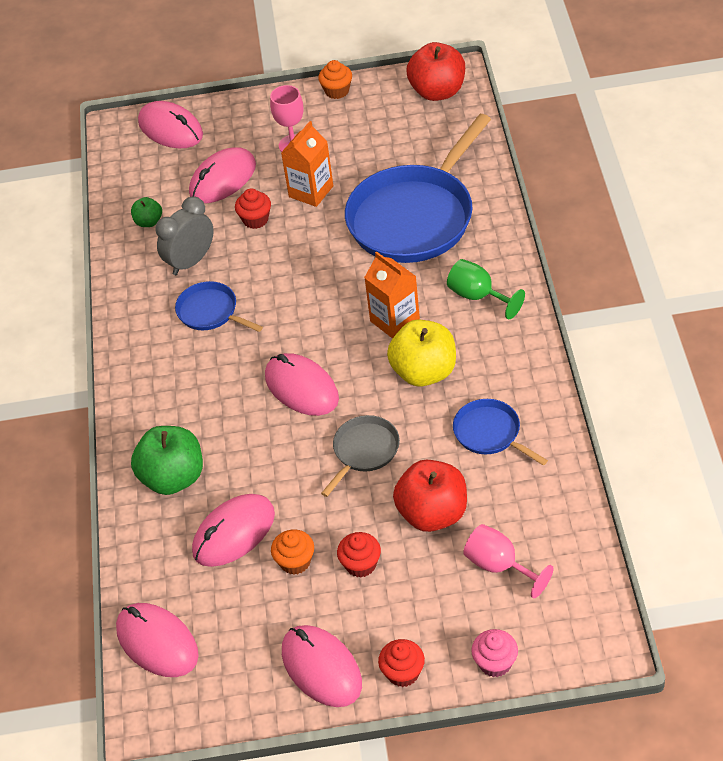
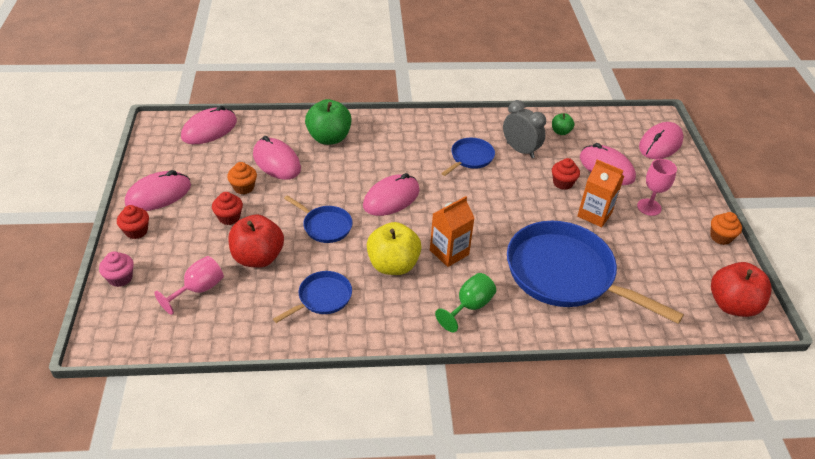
camera: 85 degrees right, 5 degrees down
grey pan [321,415,400,497] -> blue pan [284,195,353,243]

